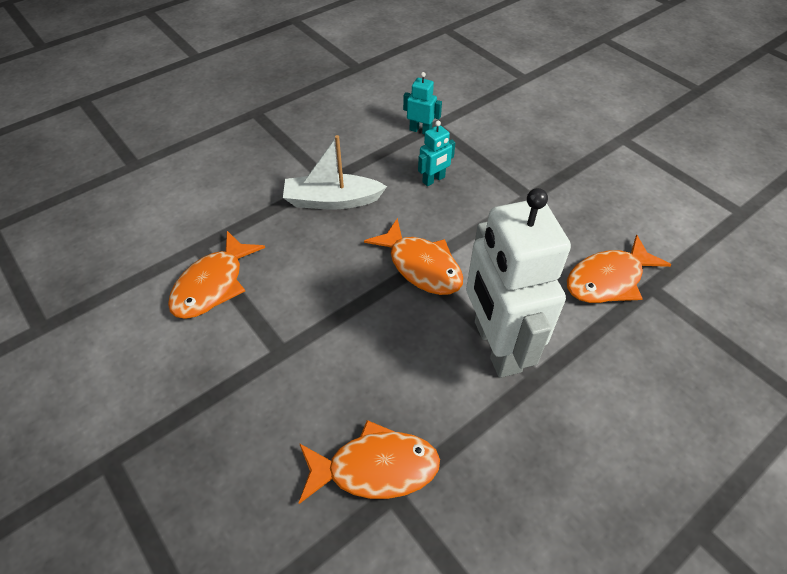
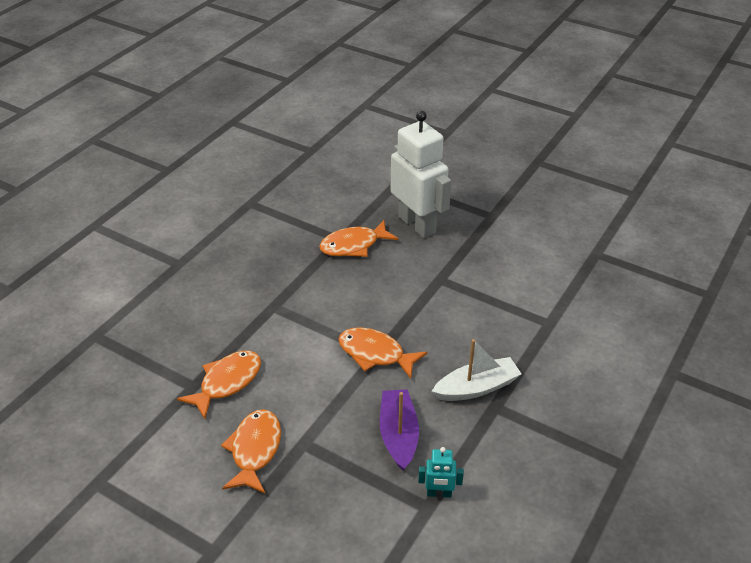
camera: 160 degrees right, 10 degrees down
orange fish [168,231,265,319] -> orange fish moved to [221,409,281,493]
turquoise robot [418,121,455,186] -> purple boat [380,389,419,471]
white robot [466,188,571,378] -> white robot moved to [391,111,451,238]

